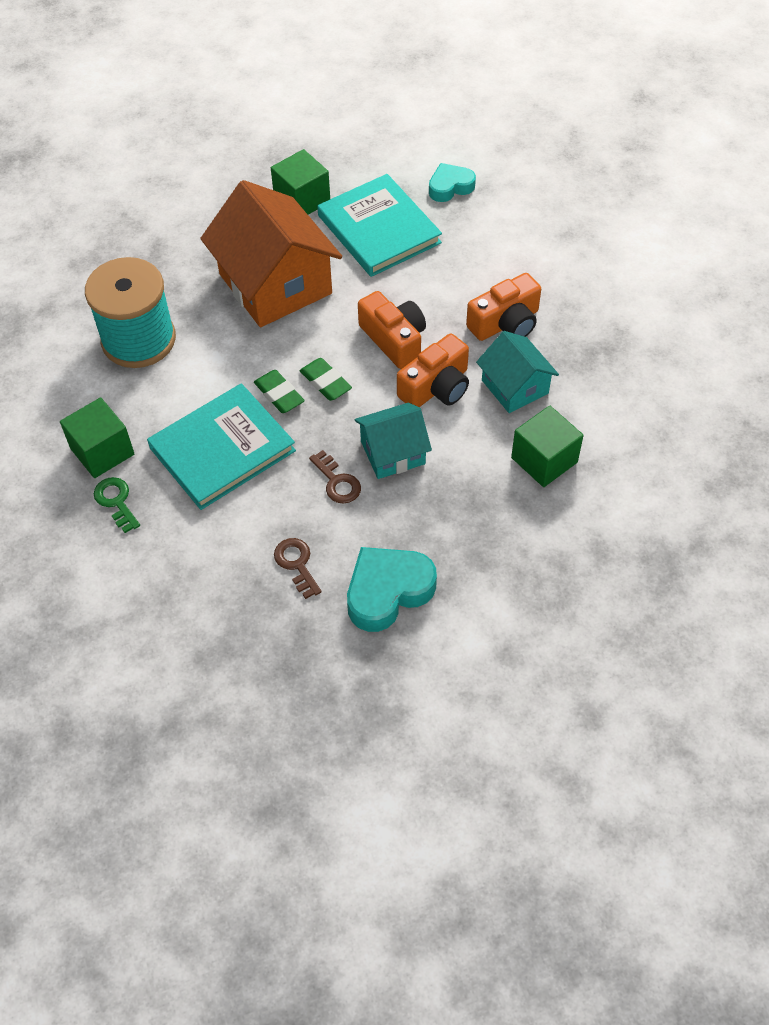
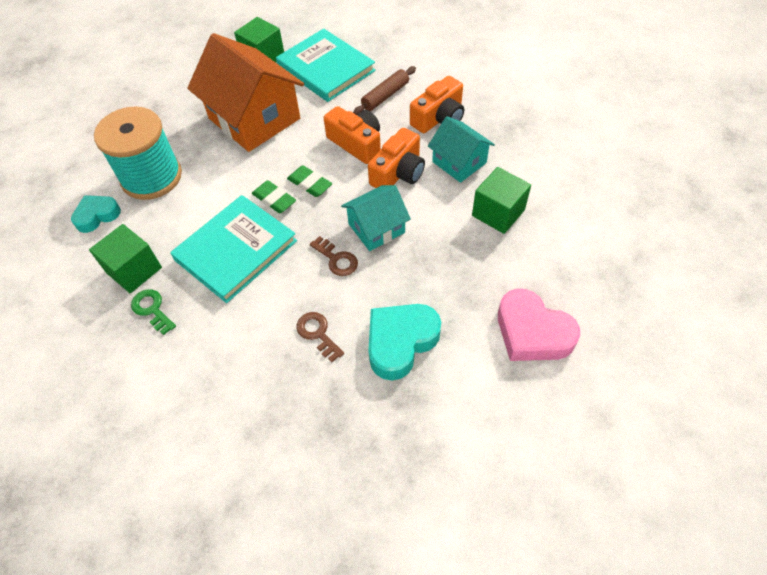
camera: 10 degrees left, 0 degrees up
turquoise heart [429,163,476,202] -> turquoise heart moved to [71,195,121,233]
none -> brown rolling pin [353,66,416,115]
none -> pink heart [498,289,580,361]

